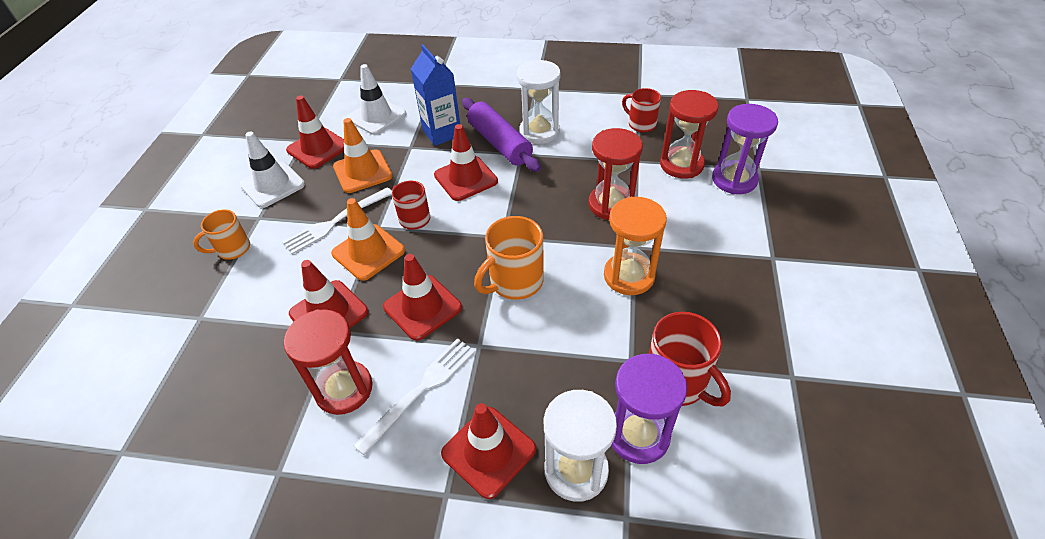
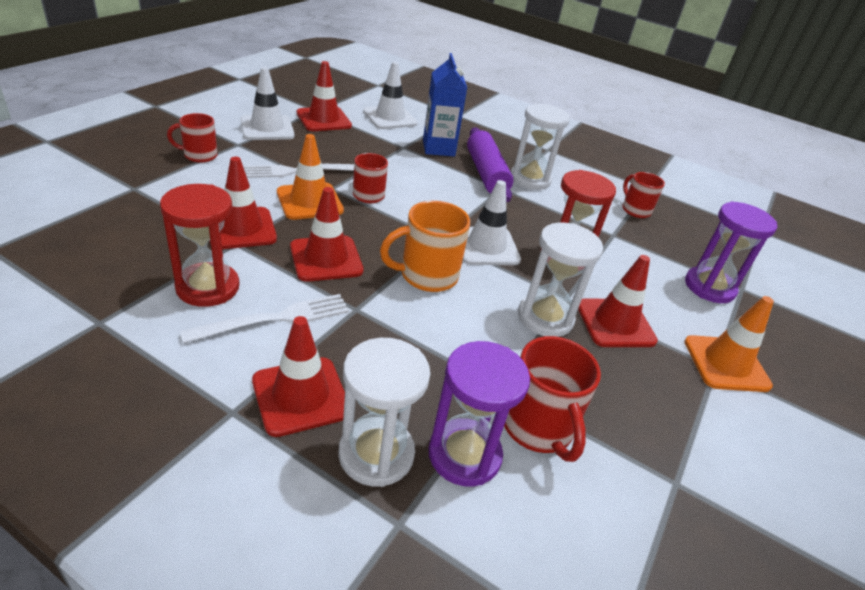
camera: 15 degrees right, 10 degrees down
orange mug [193,209,250,260] -> red mug [167,113,218,163]
orange traffic cone [333,118,393,193] -> orange traffic cone moved to [684,296,774,392]
red traffic cone [434,124,498,201] -> red traffic cone moved to [578,255,658,347]
orange hourglass [604,197,667,295] -> white hourglass [518,222,603,337]
red hourglass [660,90,719,179] -> none
none -> white traffic cone [463,180,521,265]

